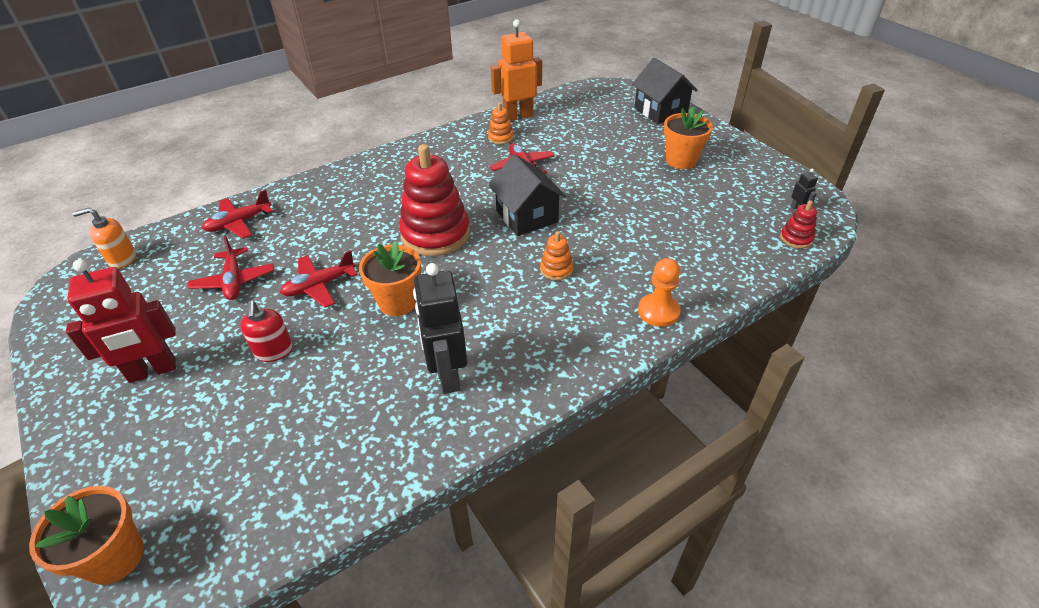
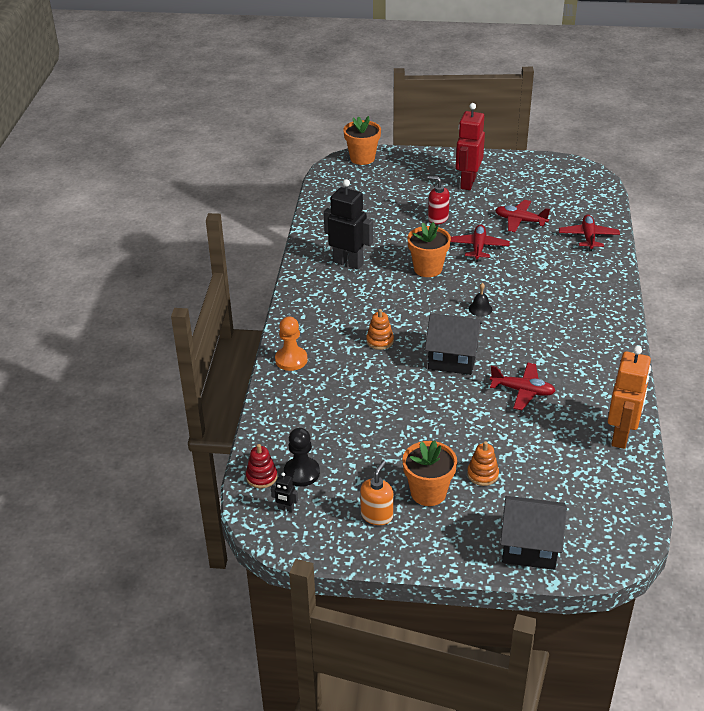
camera: 130 degrees right, 5 degrees down
orange soap dispenser [72,208,136,269] -> orange soap dispenser moved to [360,461,393,525]
red stacking toy [399,144,470,256] -> black bell [469,283,493,317]
orange stacking toy [488,103,514,144] -> orange stacking toy moved to [467,441,499,486]
none -> black pawn [284,428,320,487]

